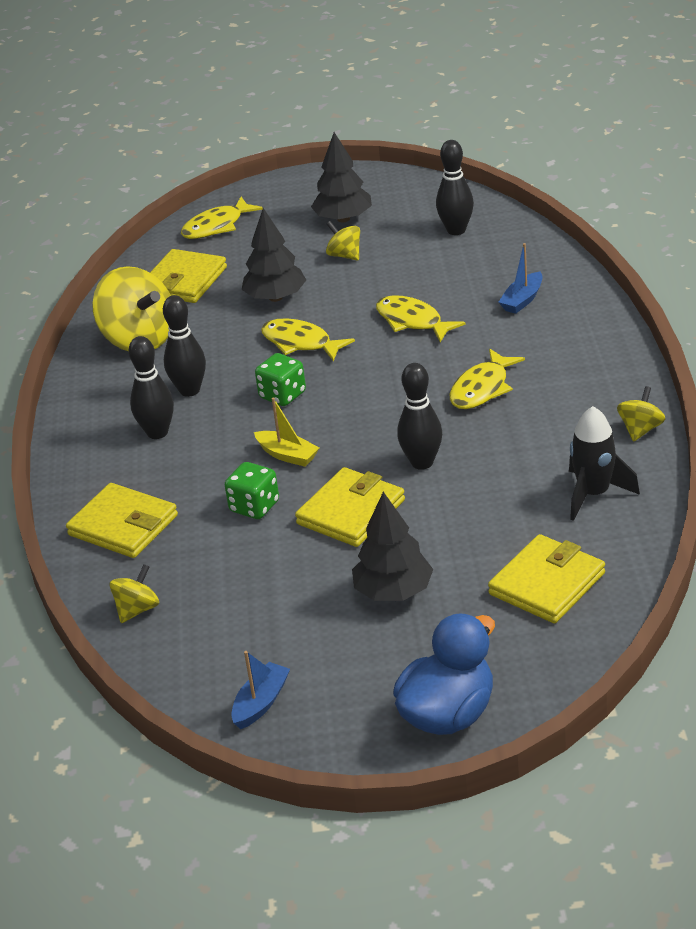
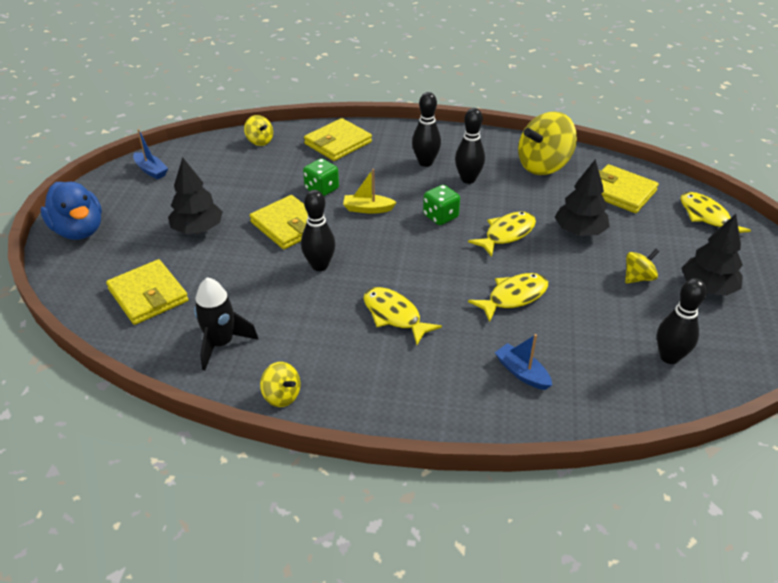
camera: 100 degrees right, 5 degrees up
yellow boat [254,398,319,467] -> yellow boat turned 45 degrees clockwise [343,169,397,214]

